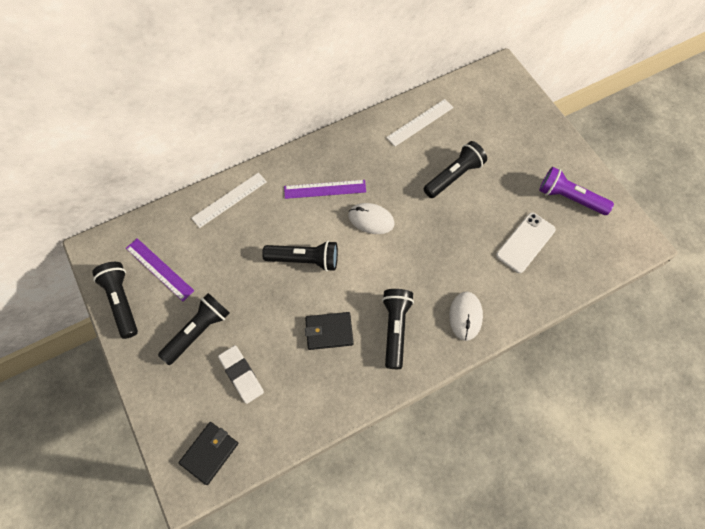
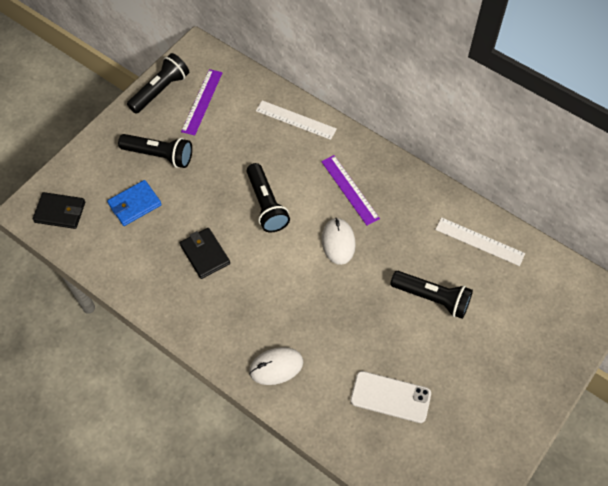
camera: 65 degrees right, 5 degrees down
white eraser [218,346,264,404] -> blue wallet [107,180,162,226]
black flashlight [382,289,414,369] -> none
purple flashlight [539,167,614,215] -> none

